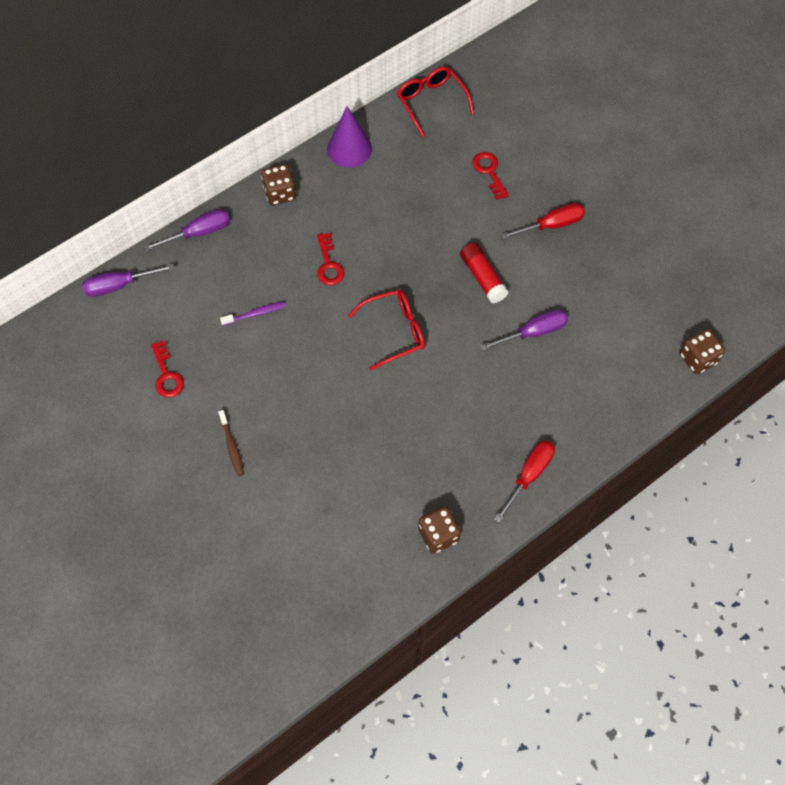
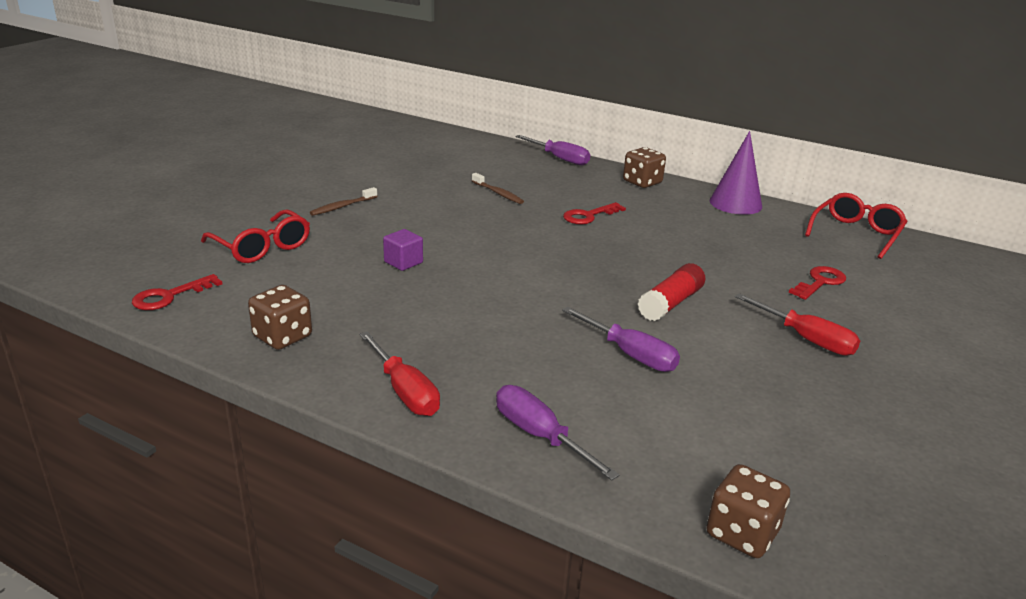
camera: 65 degrees right, 35 degrees down
purple screwdriver [82,264,174,297] -> purple screwdriver moved to [496,385,619,480]
red key [151,340,184,397] -> red key moved to [132,274,223,310]
purple toothbrush [220,301,286,326] -> brown toothbrush [472,173,524,204]
red glasses [348,290,425,370] -> red glasses moved to [201,209,310,263]
red screwdriver [494,440,555,523] -> red screwdriver turned 45 degrees clockwise [360,331,440,416]
none -> purple cube [383,229,423,271]

